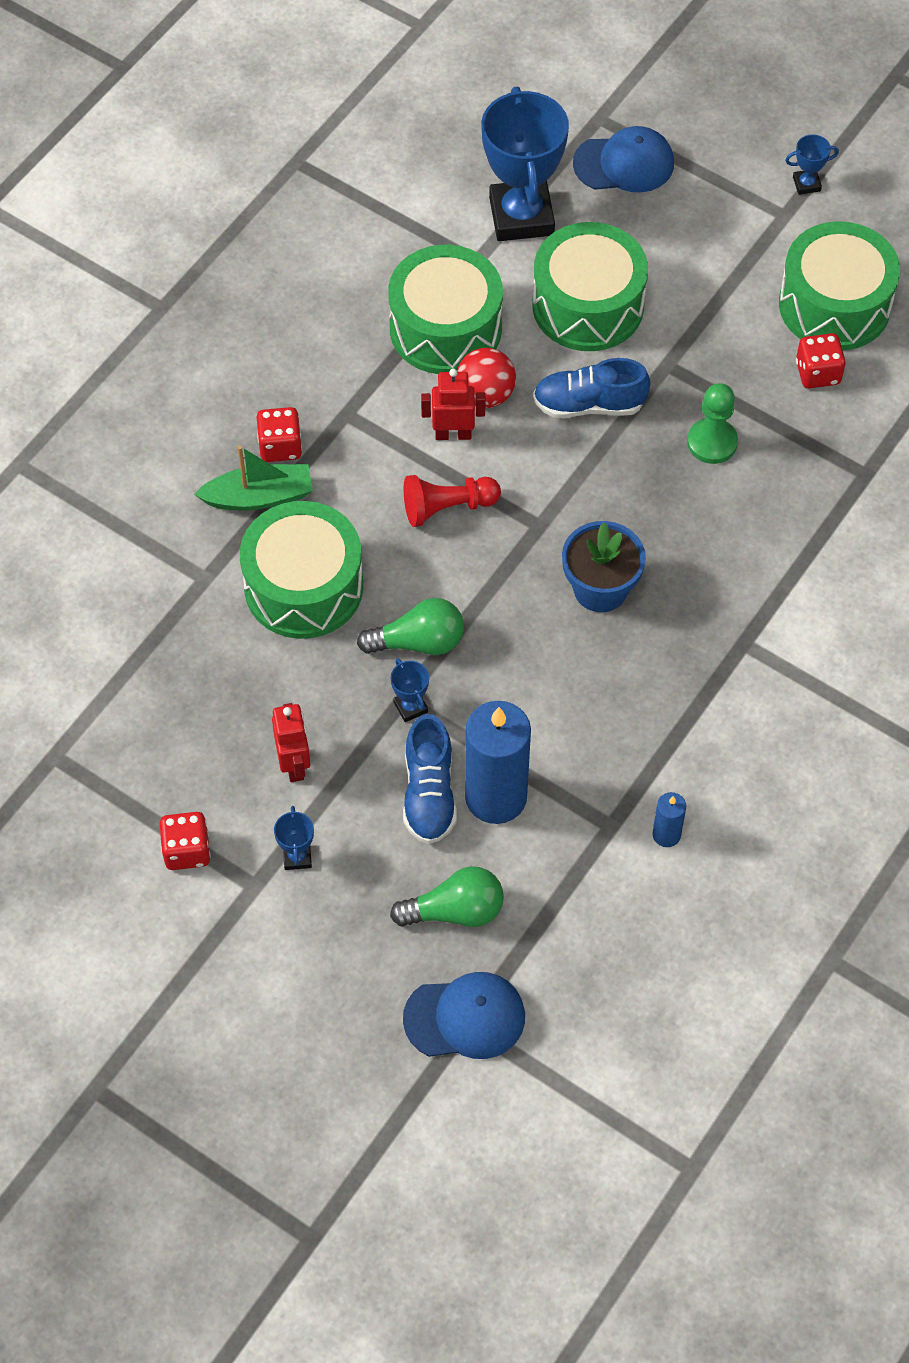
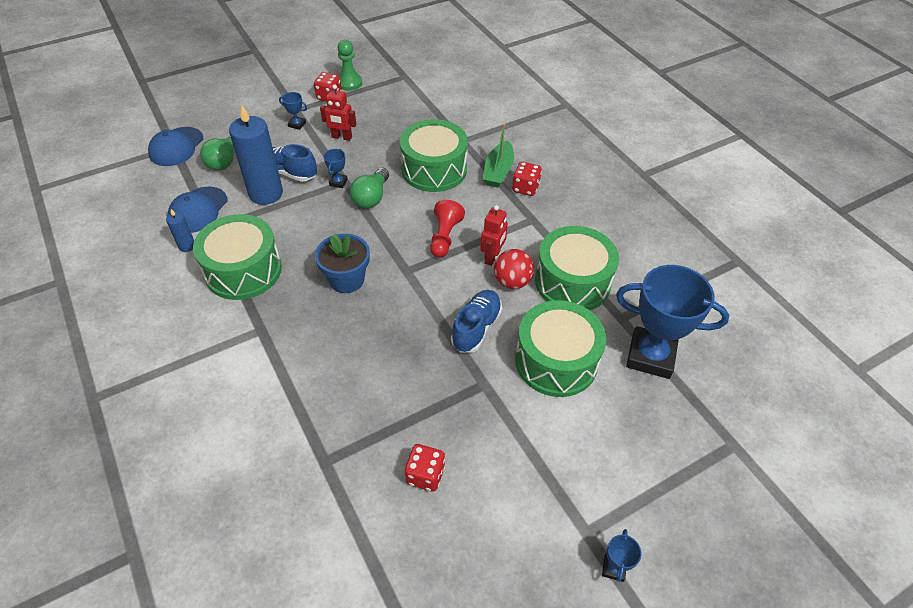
camera: 115 degrees right, 10 degrees down
blue trophy [391,658,429,722] -> blue trophy turned 75 degrees counterclockwise [323,149,348,188]
blue cap [573,126,674,192] -> blue cap moved to [168,187,228,233]
green pawn [687,383,738,464] -> green pawn moved to [338,40,362,91]
green drum [779,221,900,350] -> green drum moved to [193,214,282,300]

